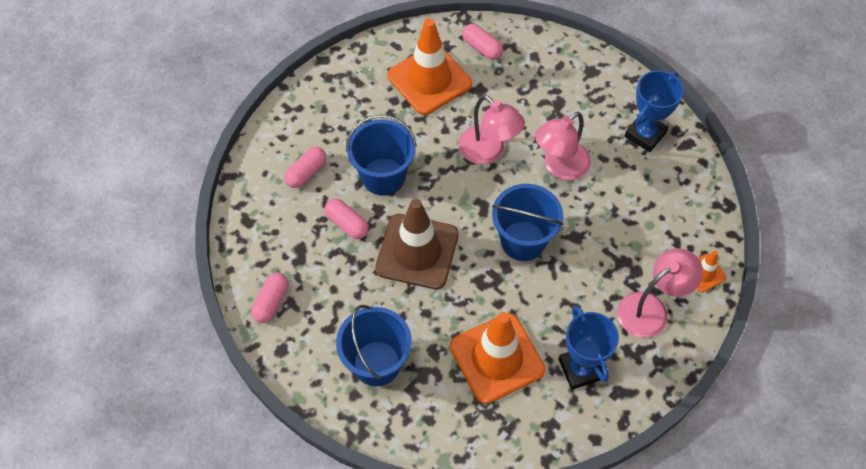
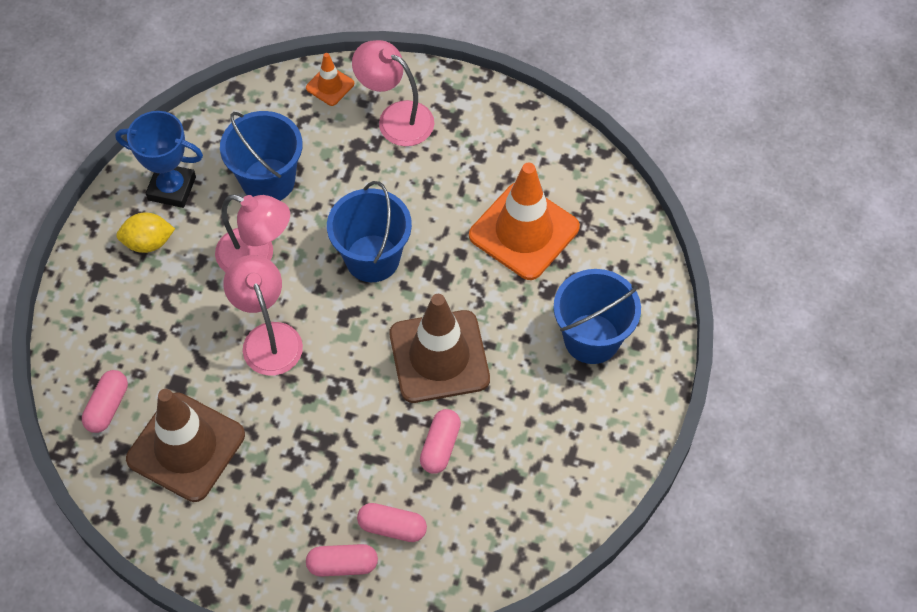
camera: 115 degrees left, 0 degrees up
pink capsule [251,273,289,323] -> pink capsule moved to [306,544,378,577]
blue bucket [346,115,417,195] -> blue bucket moved to [220,111,303,201]
orange traffic cone [388,18,472,115] -> brown traffic cone [126,389,245,502]
pink lamp [459,95,525,164] -> pink lamp turned 45 degrees counterclockwise [223,255,303,375]
blue trophy [558,305,619,390] -> none
none -> yellow lemon [116,212,175,253]

